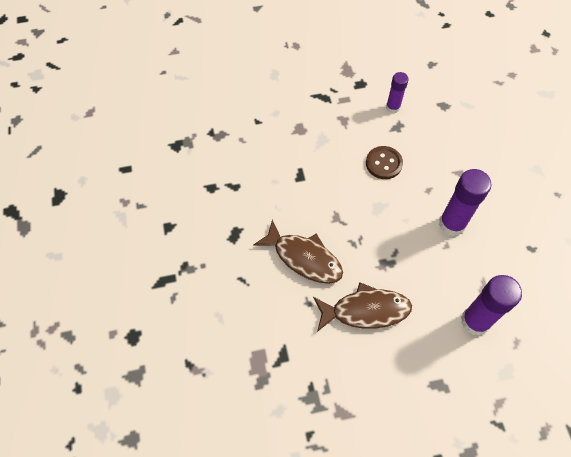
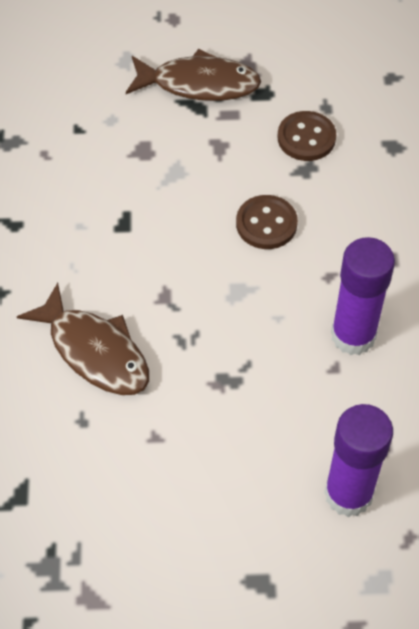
camera: 10 degrees right, 5 degrees down
brown fish [313,282,412,332] -> brown fish moved to [126,49,261,101]
purple glue stick [386,72,409,113] -> brown button [278,111,336,161]

